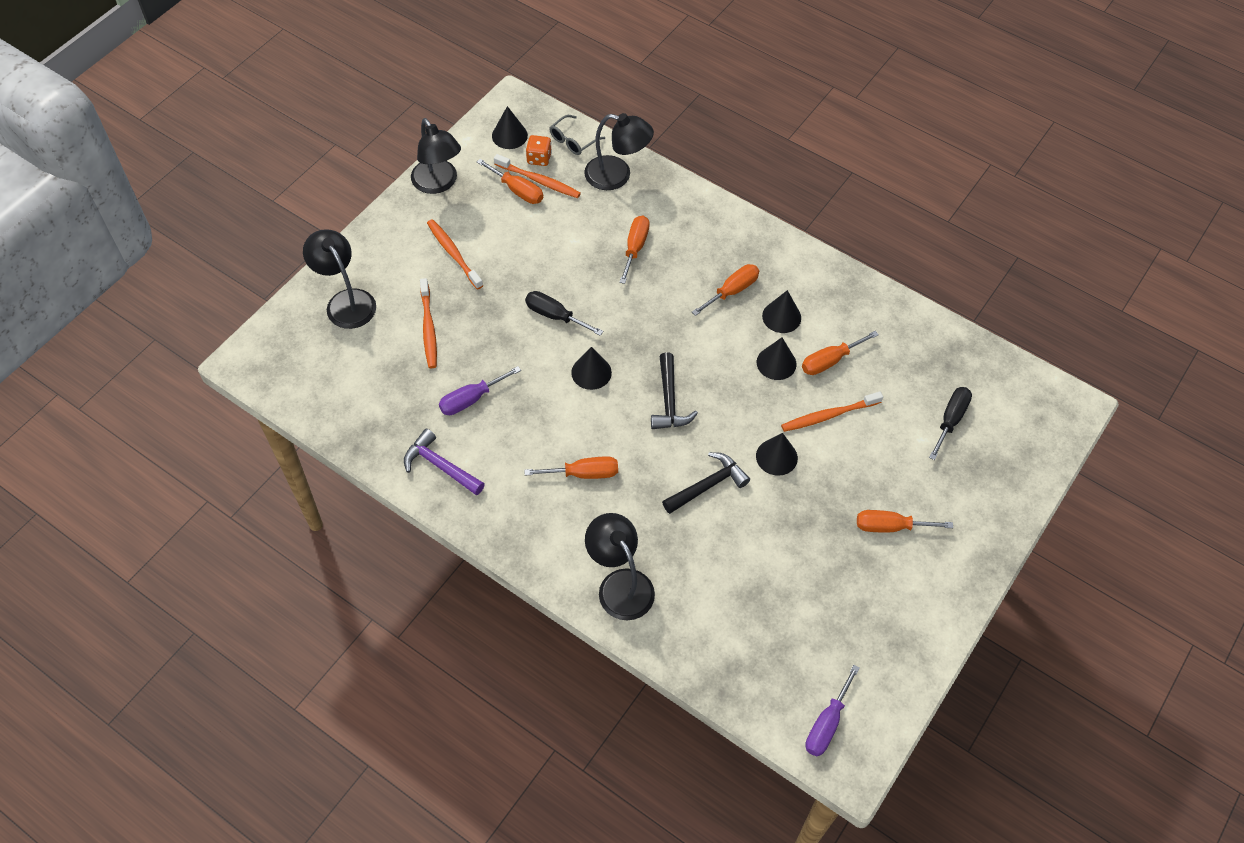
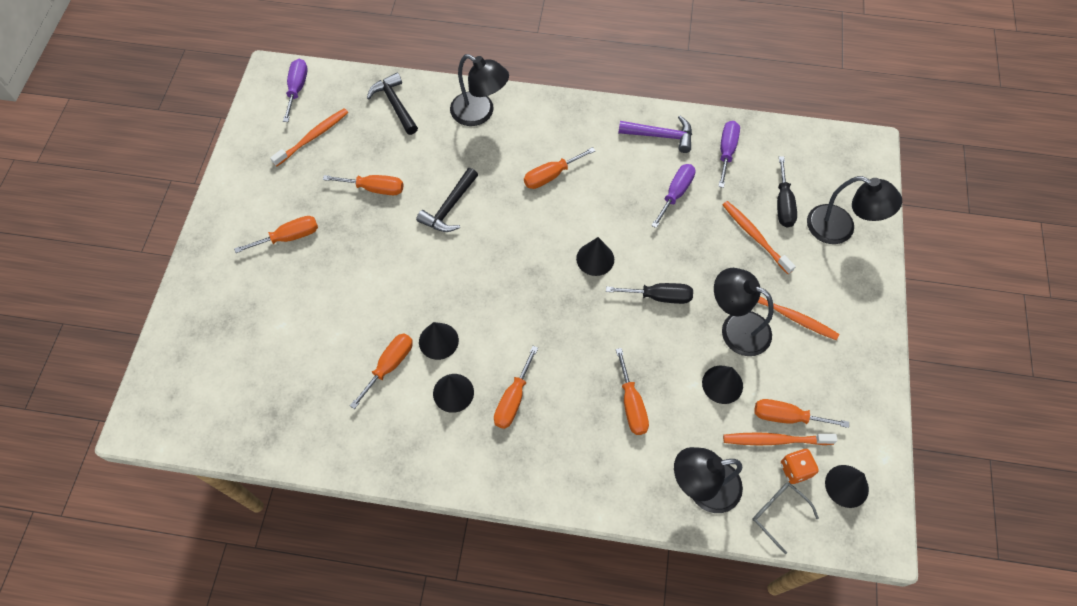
camera: 155 degrees right, 5 degrees up
black lamp [411,118,461,194] -> black lamp moved to [714,268,773,356]
grey glasses [549,115,605,155] -> grey glasses turned 60 degrees counterclockwise [752,483,819,554]
black hammer [651,352,698,429] -> black hammer moved to [367,73,418,135]
black cone [756,433,798,476] -> black cone moved to [702,365,743,404]
orange toothbrush [781,391,883,432] -> orange toothbrush moved to [270,108,348,167]
black screwdriver [929,387,972,460] -> black screwdriver moved to [777,156,797,227]
none -> orange screwdriver [323,175,403,195]
none -> purple screwdriver [718,121,740,188]

